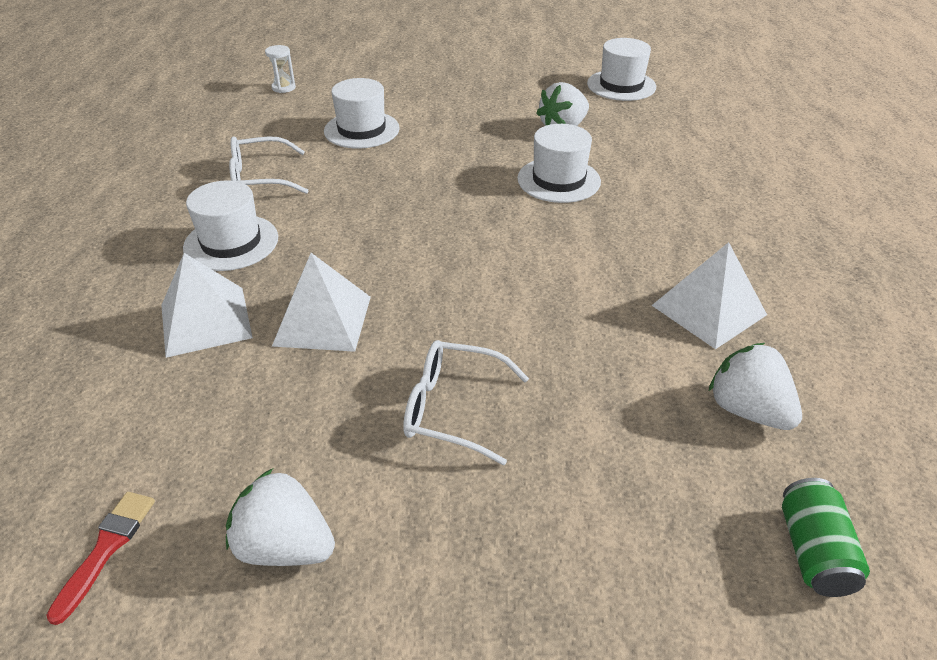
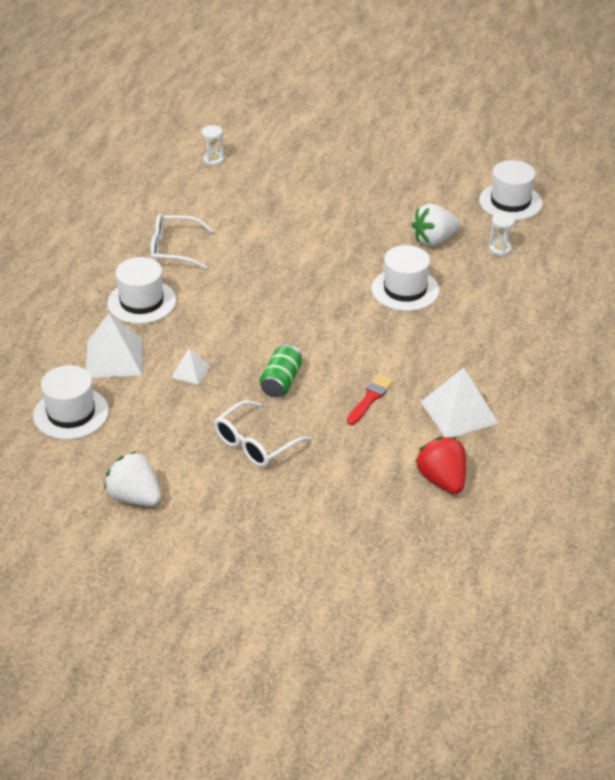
camera: 15 degrees right, 0 degrees up
red brush [46,492,155,625] -> red brush moved to [347,375,393,425]
white pyramid [272,253,371,352] -> white pyramid [171,349,210,385], size x0.53
white hat [324,78,400,149] -> white hat moved to [33,365,109,440]
white glasses [403,340,529,465] -> white glasses turned 75 degrees counterclockwise [214,400,311,467]
white strawberry [708,343,802,430] -> red strawberry [416,437,466,494]
green can [782,478,870,597] -> green can moved to [260,344,302,397]
none -> white hourglass [489,213,515,256]

